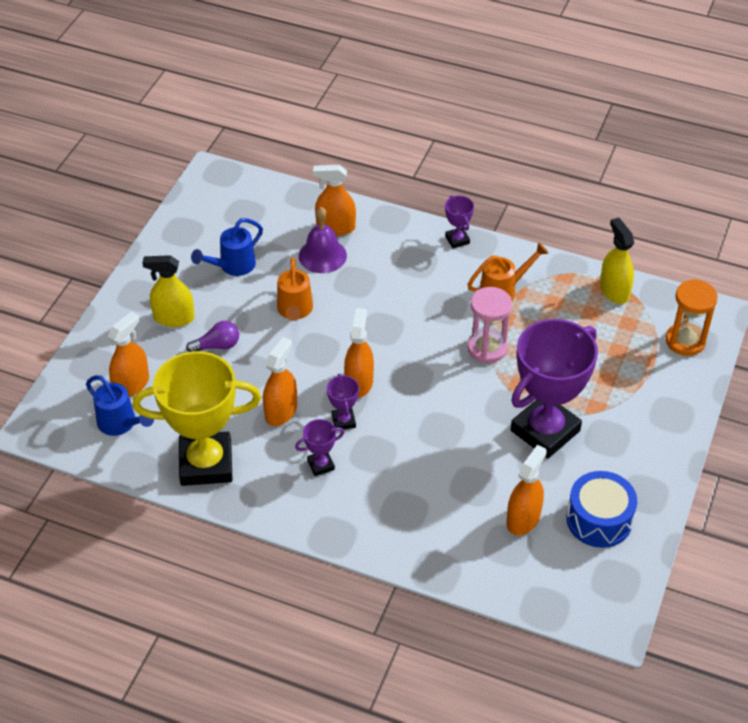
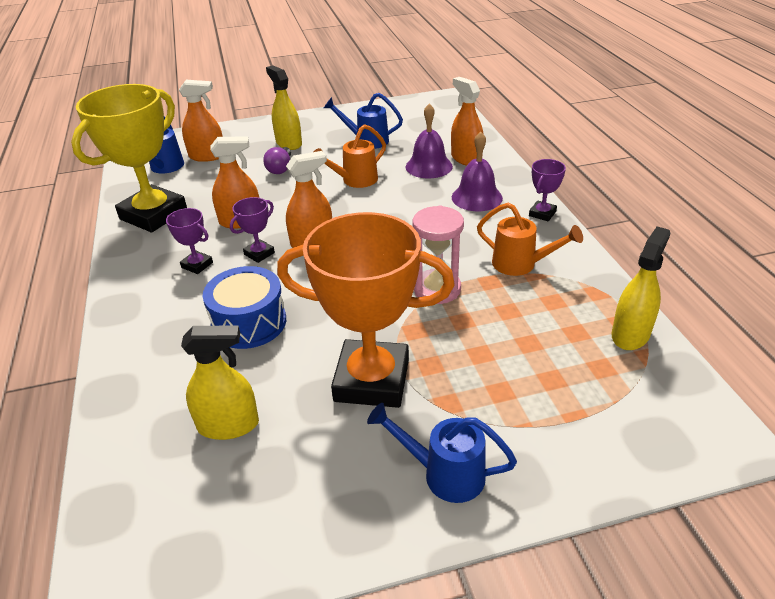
camera: 55 degrees right, 10 degrees down
yellow trophy [133,351,261,486] -> yellow trophy turned 75 degrees clockwise [71,84,187,232]
purple light bulb [186,321,239,352] -> purple light bulb turned 60 degrees clockwise [263,147,291,174]
orange spray bottle [506,445,547,536] -> yellow spray bottle [181,326,259,440]
purple trophy [511,319,598,458] -> orange trophy [277,212,455,408]
blue drum [566,471,637,548] -> blue drum moved to [203,266,286,349]
orange hourglass [666,279,718,356] -> none
none -> blue watering can [367,403,517,503]
none -> purple bell [452,132,503,211]

